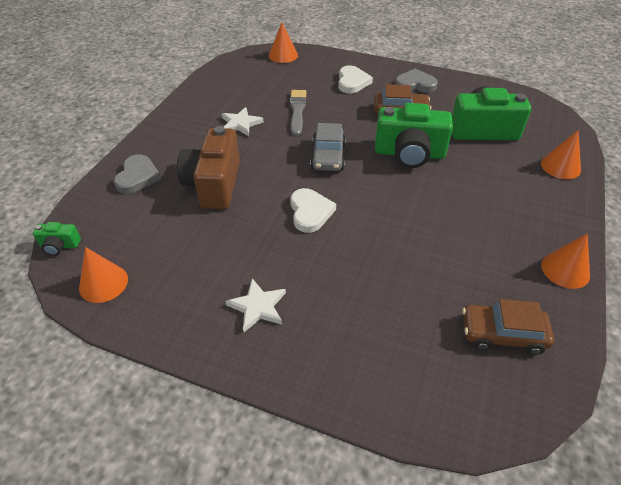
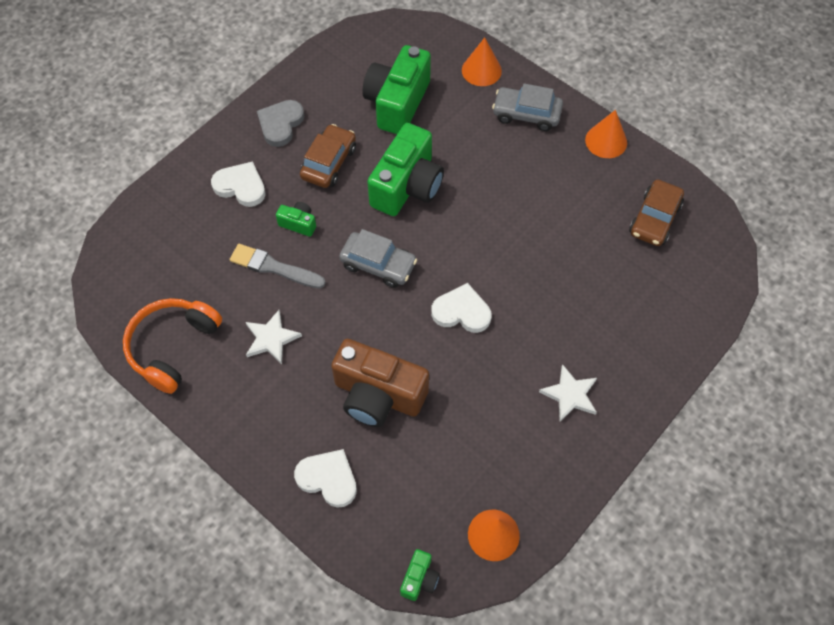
camera: 70 degrees left, 15 degrees up
grey heart [113,154,161,194] -> white heart [294,449,357,508]
orange cone [269,23,298,63] -> none
none -> orange headphones [123,298,222,394]
none -> green camera [276,202,316,237]
none -> grey car [492,83,563,131]

